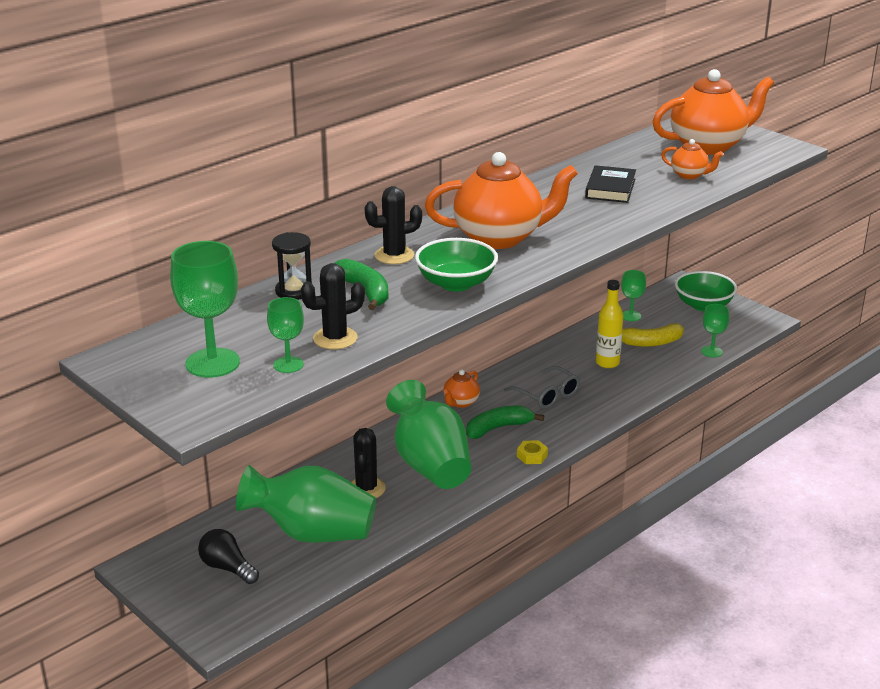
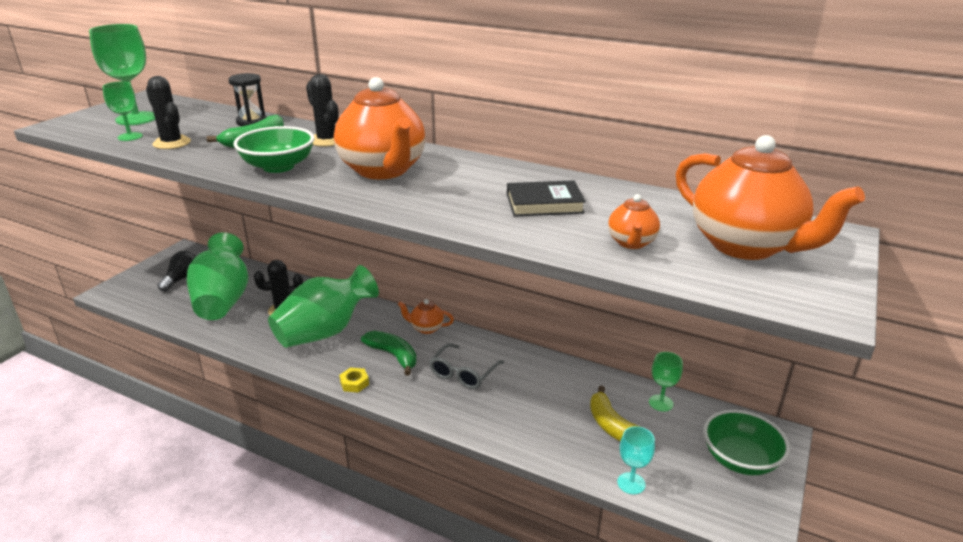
camera: 70 degrees right, 0 degrees up
yellow bottle [596,280,623,368] -> none
green goblet [701,304,729,358] -> turquoise goblet [617,426,655,494]

